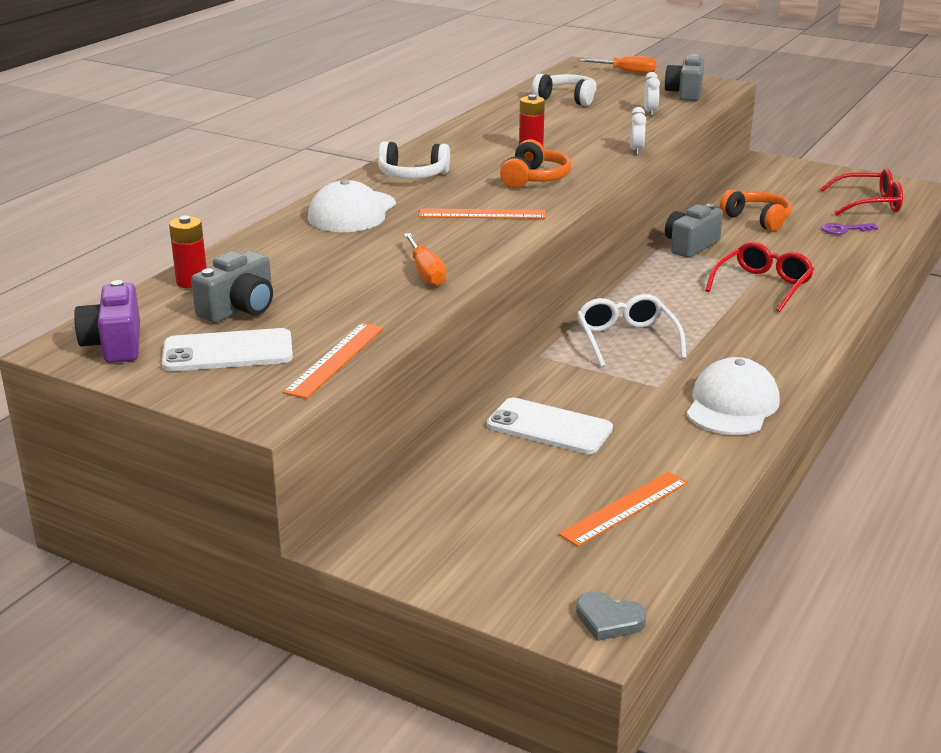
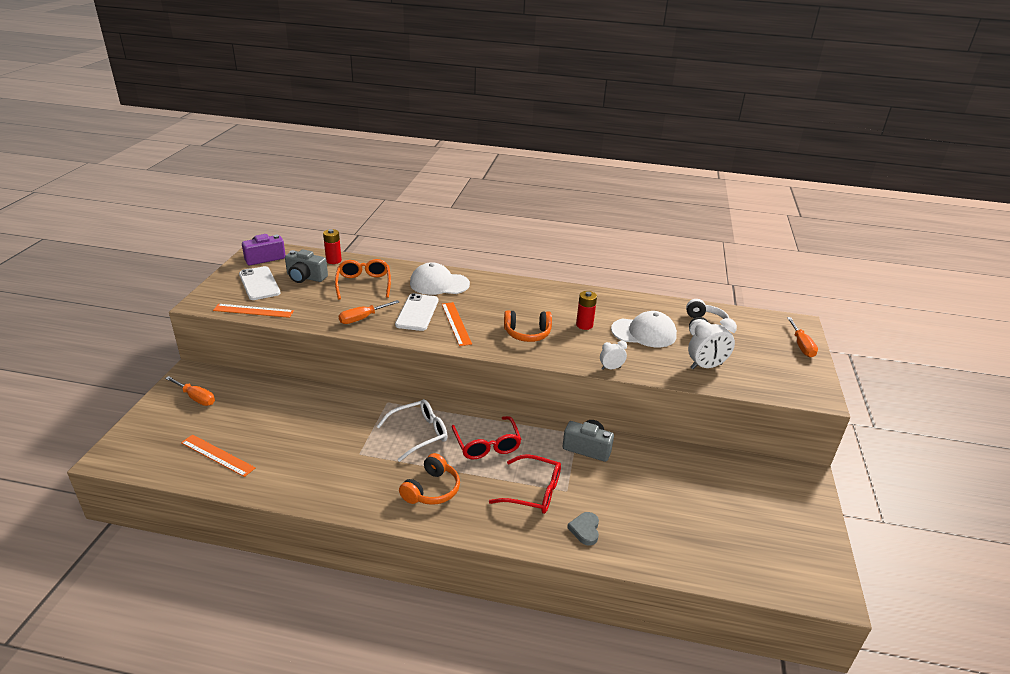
camera: 70 degrees right, 5 degrees up
white headphones [378,141,450,179] -> none
white phone [487,397,613,454] -> white phone moved to [395,293,438,331]
grey heart [576,591,647,641] -> grey heart moved to [567,512,599,545]
white clock [644,72,660,116] -> white clock [688,318,737,369], size x1.72
grey camera [664,55,704,101] -> none
white cap [687,357,780,435] -> white cap moved to [611,311,677,347]
orange headphones [720,189,792,231] -> orange headphones moved to [399,453,460,505]
red glasses [820,169,903,216] -> red glasses moved to [451,416,522,459]
purple key [822,223,878,235] -> none
none -> orange screwdriver [165,376,215,406]
none -> orange glasses [335,259,391,299]

